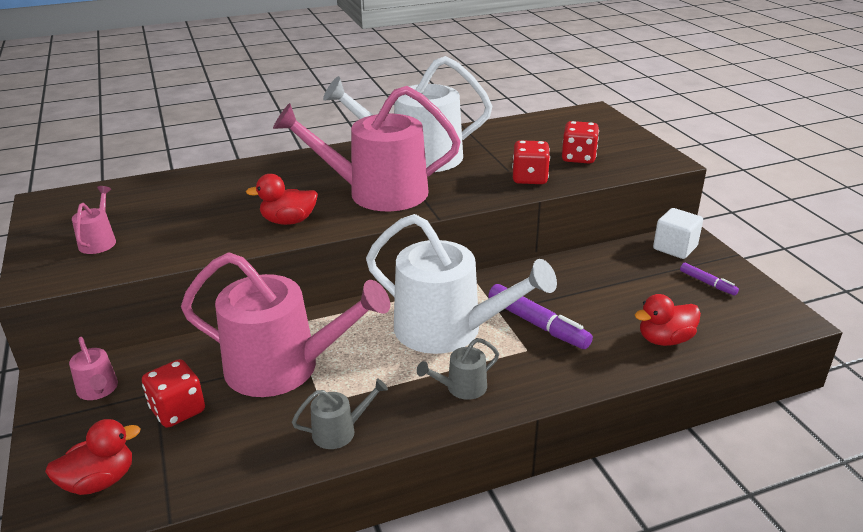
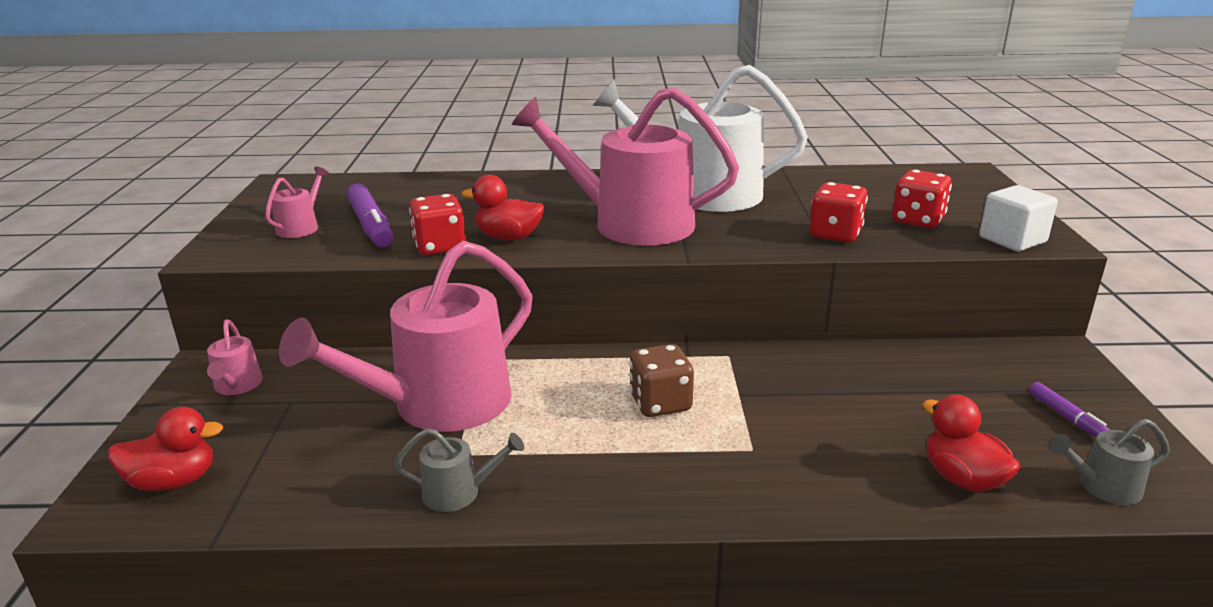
camera: 20 degrees right, 5 degrees down
red dice [142,359,205,428] -> red dice moved to [409,194,466,255]
pink watering can [181,252,390,397] -> pink watering can turned 105 degrees clockwise [279,241,533,432]
white watering can [366,214,557,354] -> brown dice [629,344,694,417]
grey watering can [417,338,499,400] -> grey watering can moved to [1050,419,1170,505]
purple marker [488,284,593,349] -> purple marker moved to [347,184,393,247]
red duck [635,294,701,346] -> red duck turned 60 degrees clockwise [923,395,1021,492]
white cube [653,208,703,259] -> white cube moved to [979,185,1058,251]

